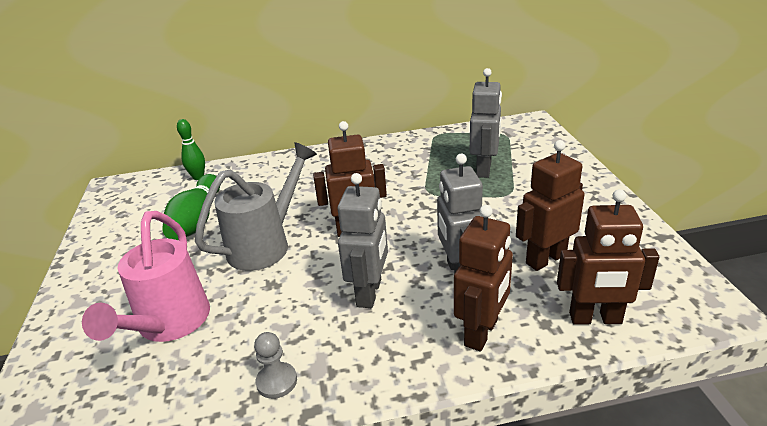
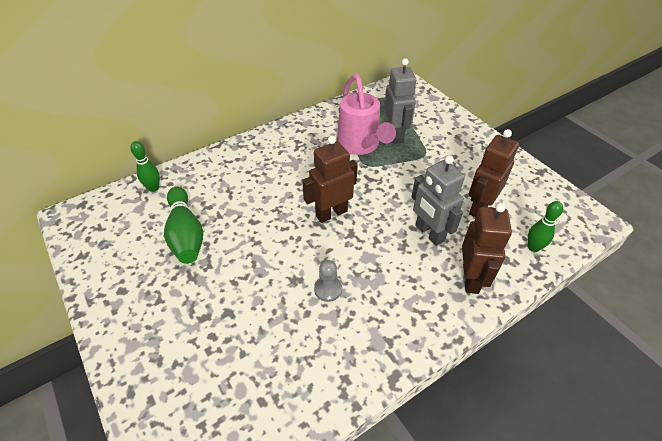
camera: 25 degrees left, 15 degrees up
pink watering can [82,211,210,342] -> pink watering can moved to [337,74,396,155]
grey watering can [195,142,317,271] -> none
grey pawn [254,332,297,399] -> grey pawn moved to [314,260,342,302]
grey robot [337,173,388,308] -> none
brown robot [557,189,659,324] -> green bowling pin [528,201,563,252]

